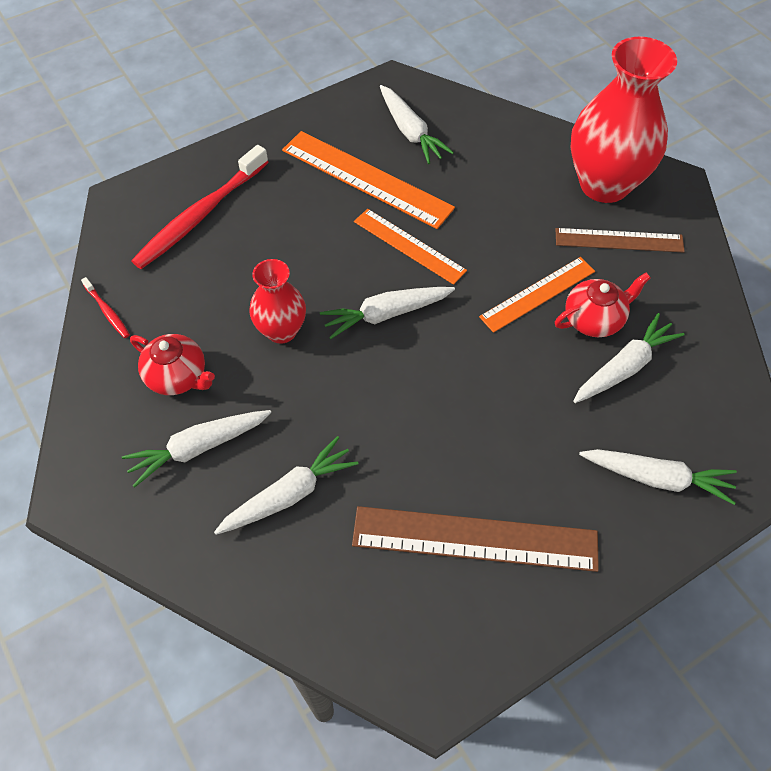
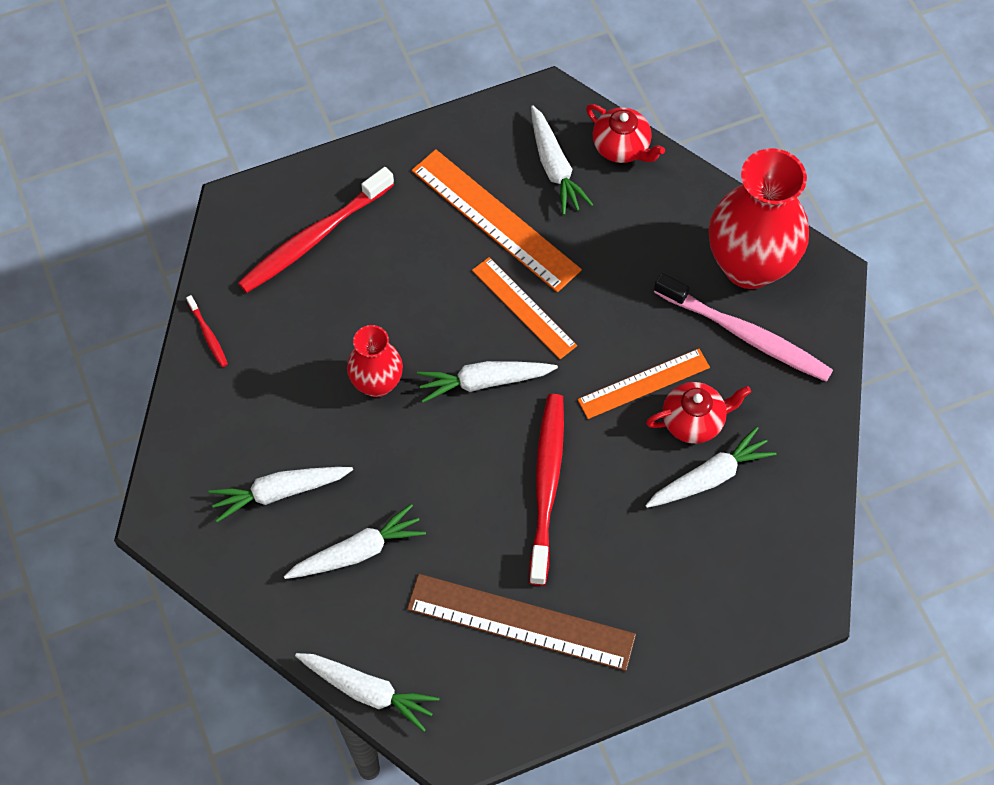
camera: 10 degrees right, 5 degrees up
red teapot [130,334,215,395] -> red teapot moved to [586,104,665,163]
brown ruler [555,228,685,252] -> pink toothbrush [654,273,833,382]
white carrot [579,449,737,505] -> white carrot moved to [295,653,440,732]
none -> red toothbrush [529,394,564,586]

